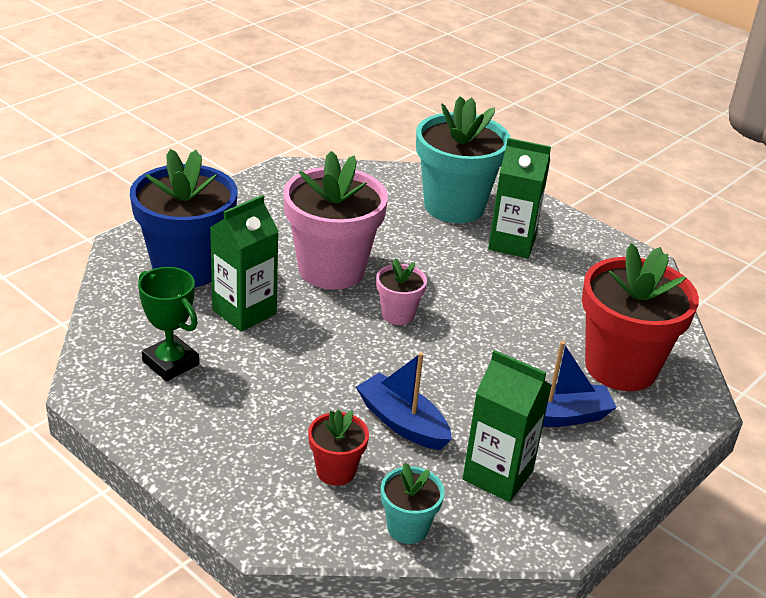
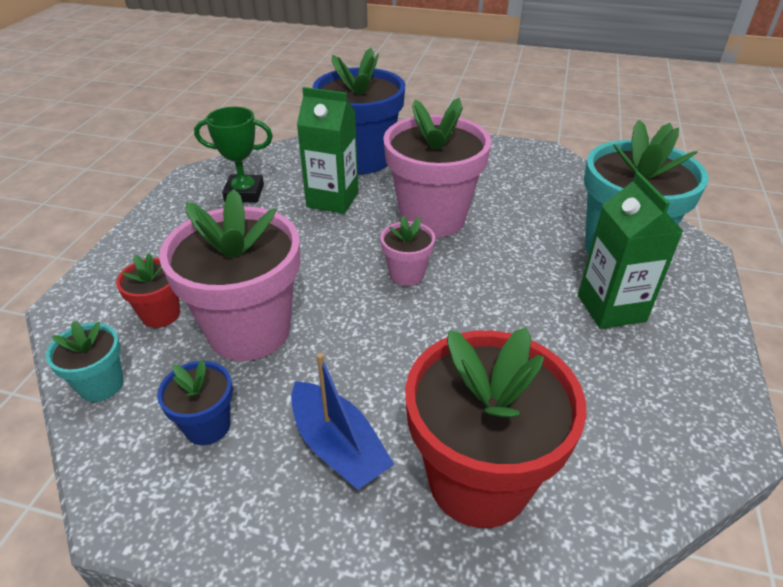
camera: 65 degrees right, 5 degrees up
green trophy [138,267,199,381] -> green trophy turned 75 degrees clockwise [194,107,273,202]
blue boat [356,352,452,450] -> pink flower pot [159,189,300,361]
green carton [463,350,552,502] -> blue flower pot [157,360,233,445]

